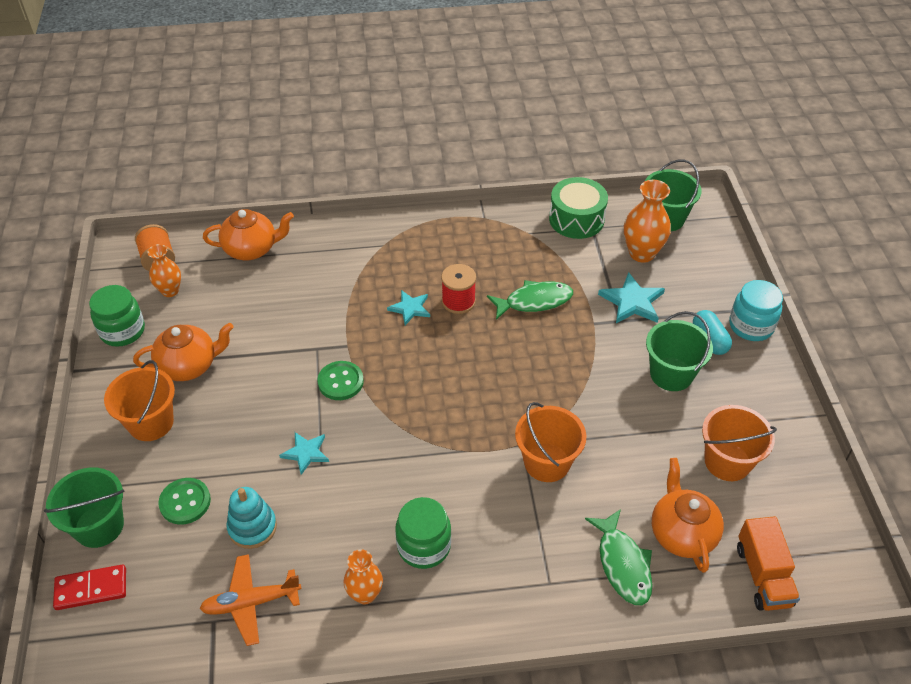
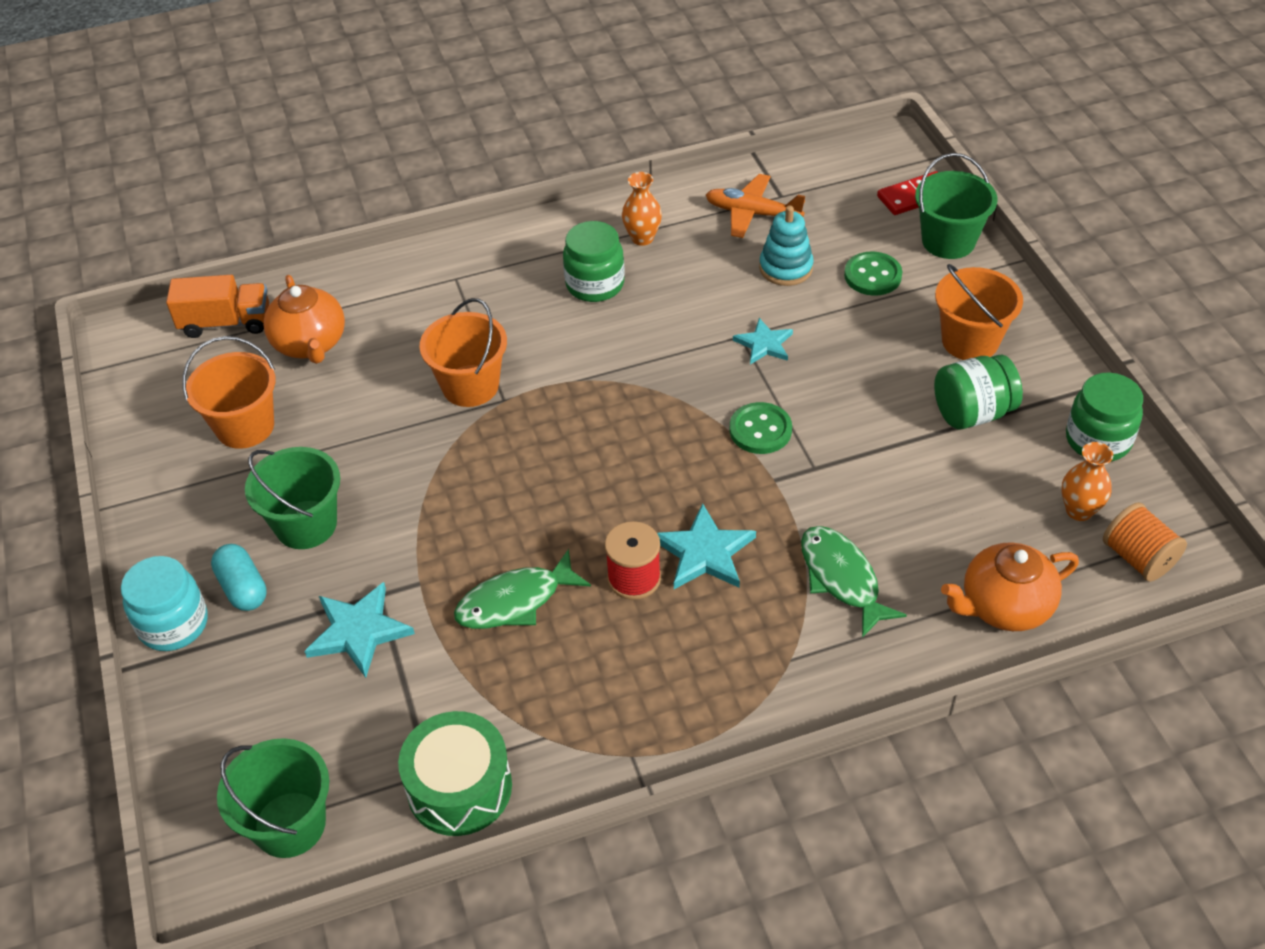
camera: 170 degrees right, 0 degrees up
orange teapot [133,323,234,381] -> green jar [934,354,1023,429]
orange plane [199,554,302,646] -> orange plane turned 135 degrees counterclockwise [706,174,805,238]
turquoise star [387,290,430,325] -> turquoise star [657,503,756,589], size x1.52
green fish [585,509,653,605] -> green fish moved to [801,526,907,638]
orange vase [624,180,671,263] -> none
orange truck [737,516,800,611] -> orange truck turned 105 degrees clockwise [166,275,269,338]

